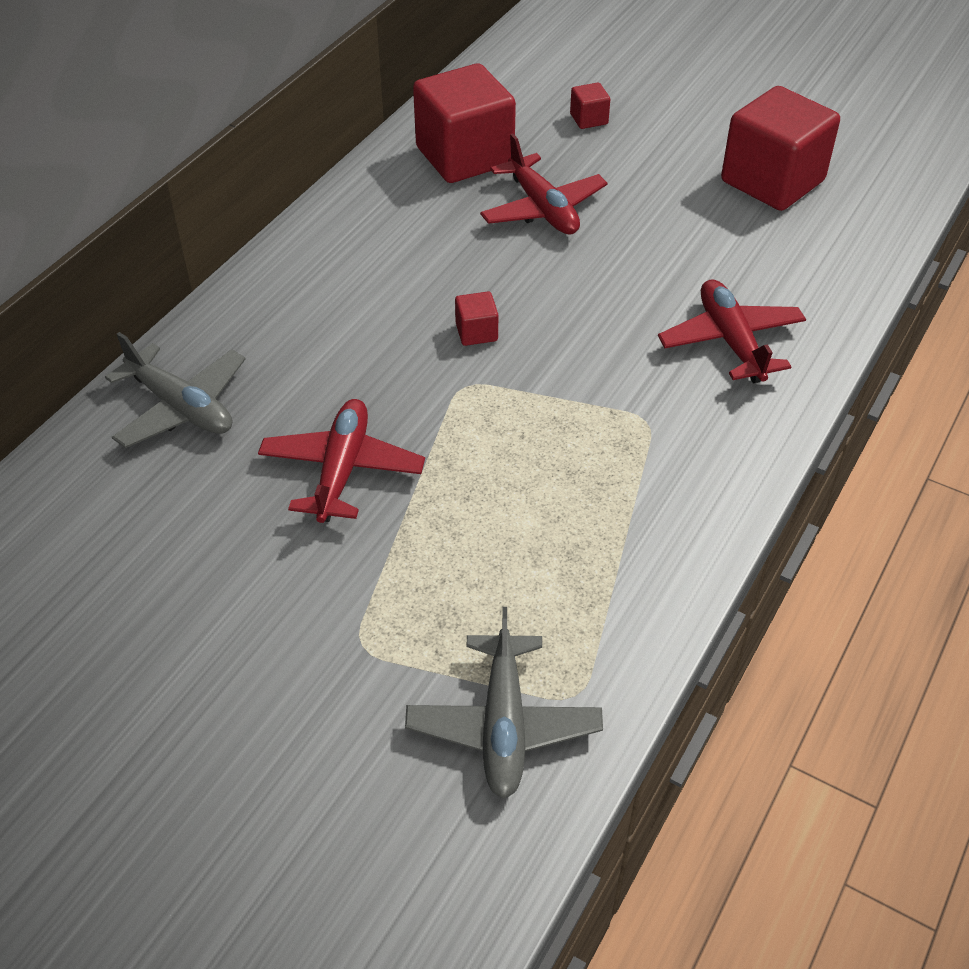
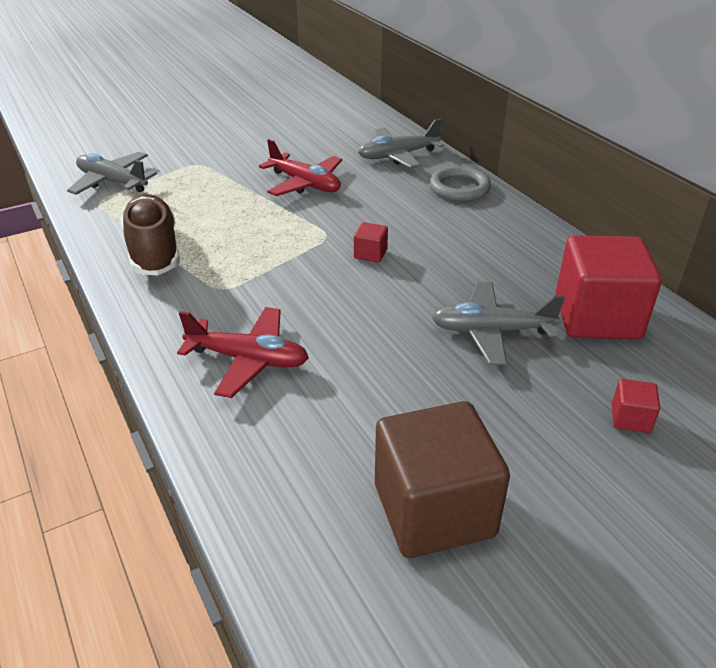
camera: 120 degrees right, 10 degrees down
red plane [480,134,608,235] -> grey plane [432,282,565,365]
red cube [721,86,840,211] -> brown cube [375,401,510,558]
none -> brown shoe [121,194,180,276]
none -> grey ring [430,166,491,201]

